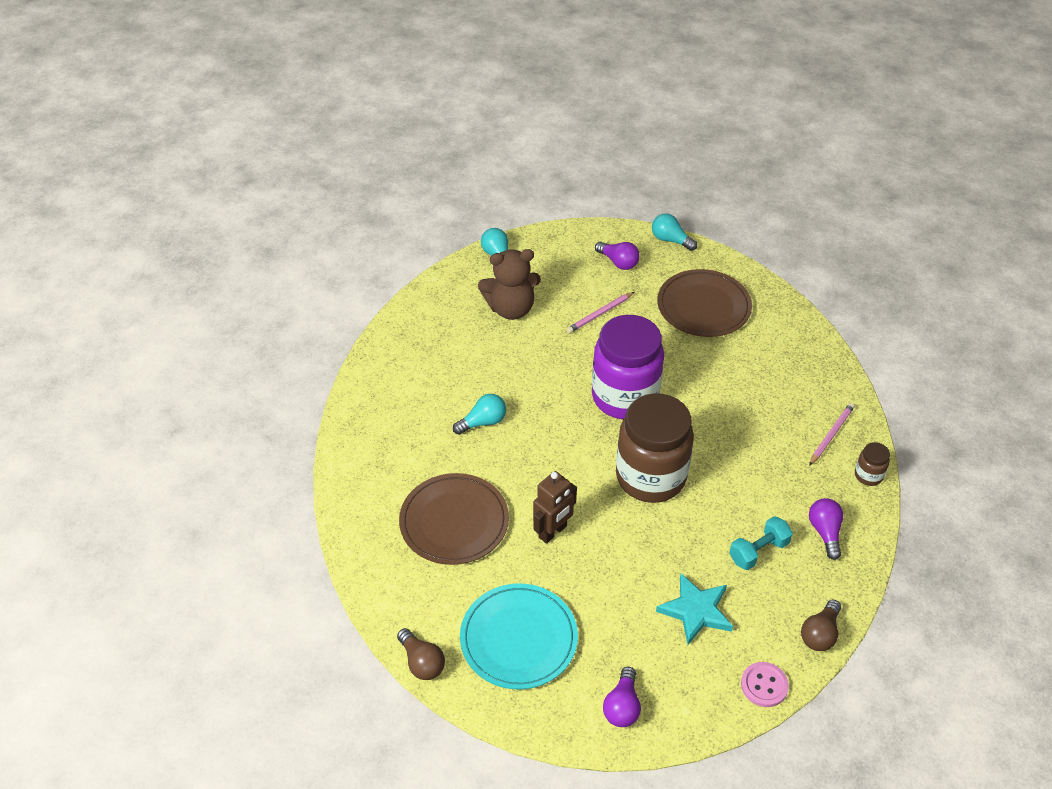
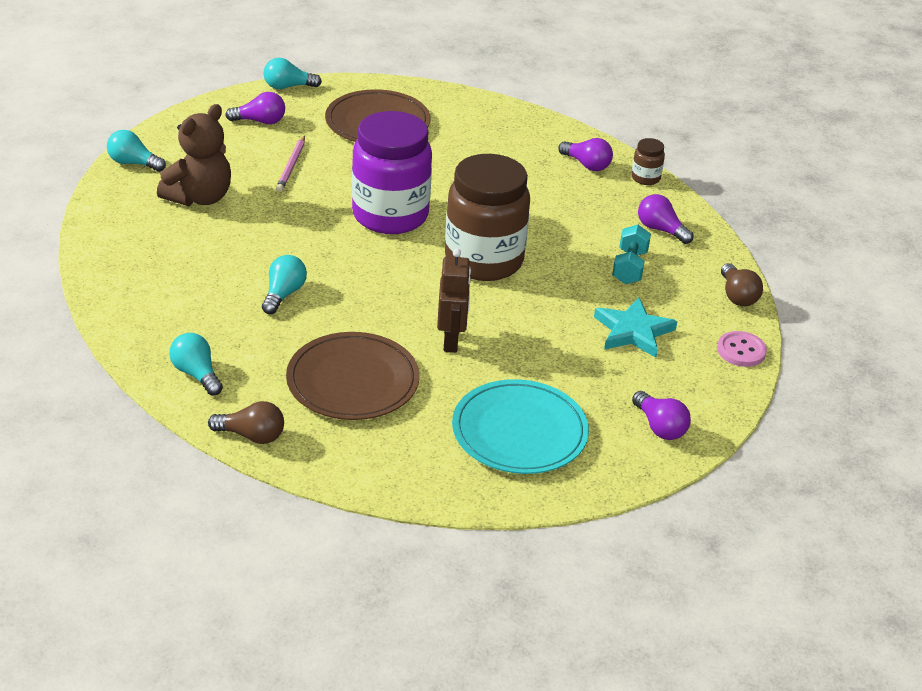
camera: 45 degrees left, 10 degrees down
brown light bulb [397,628,445,680] -> brown light bulb moved to [208,401,284,444]
pink pencil [809,403,855,466] -> purple light bulb [558,138,613,171]
none -> turquoise light bulb [169,333,223,395]

